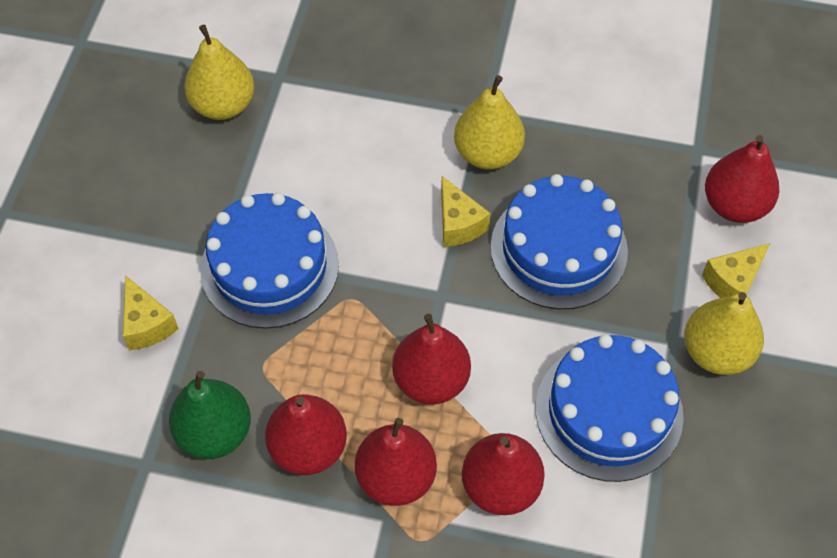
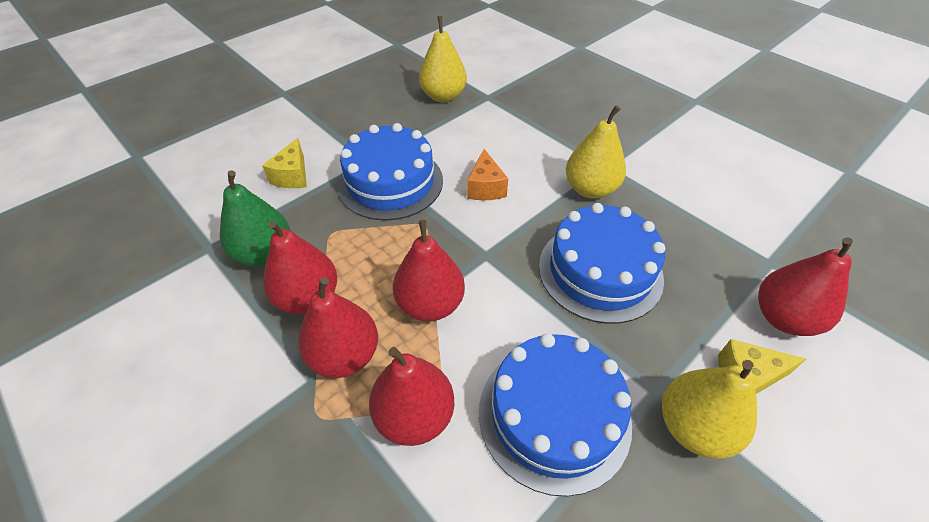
camera: 35 degrees right, 10 degrees down
yellow cheese [441,176,491,247] -> none
none -> orange cheese [467,149,508,200]

